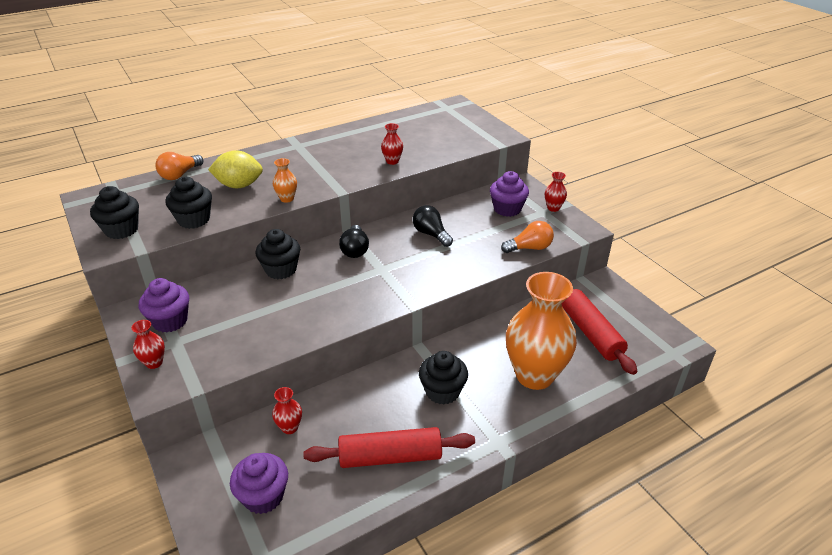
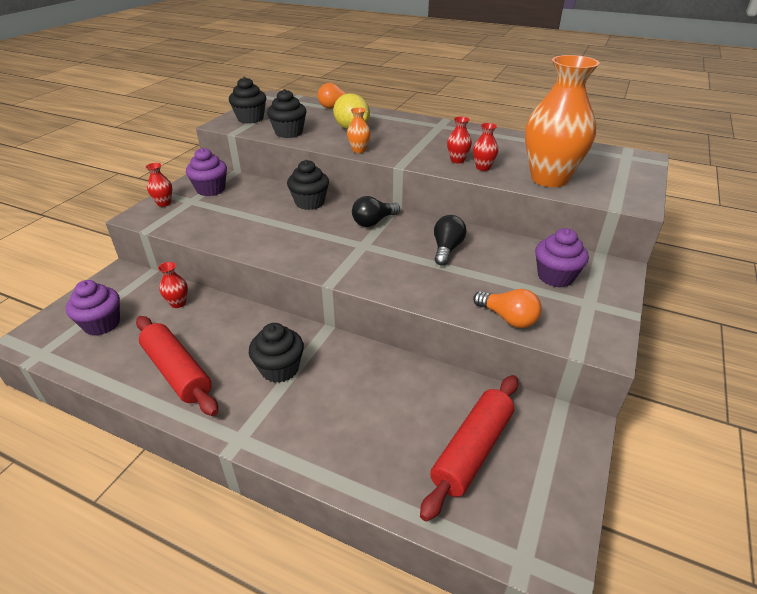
camera: 55 degrees right, 0 degrees up
orange vase [506,272,577,390] -> orange vase moved to [525,55,600,187]
red vase [545,172,567,212] -> red vase moved to [447,116,472,164]

